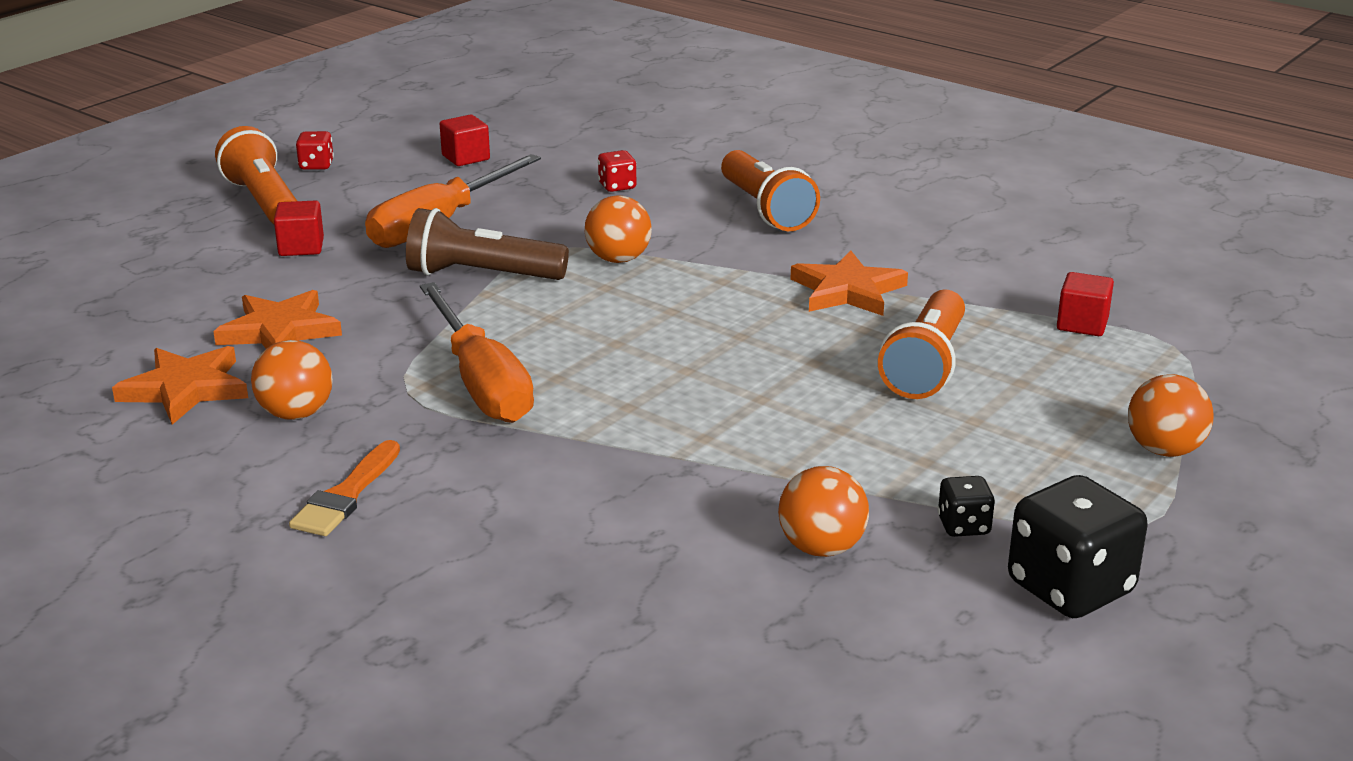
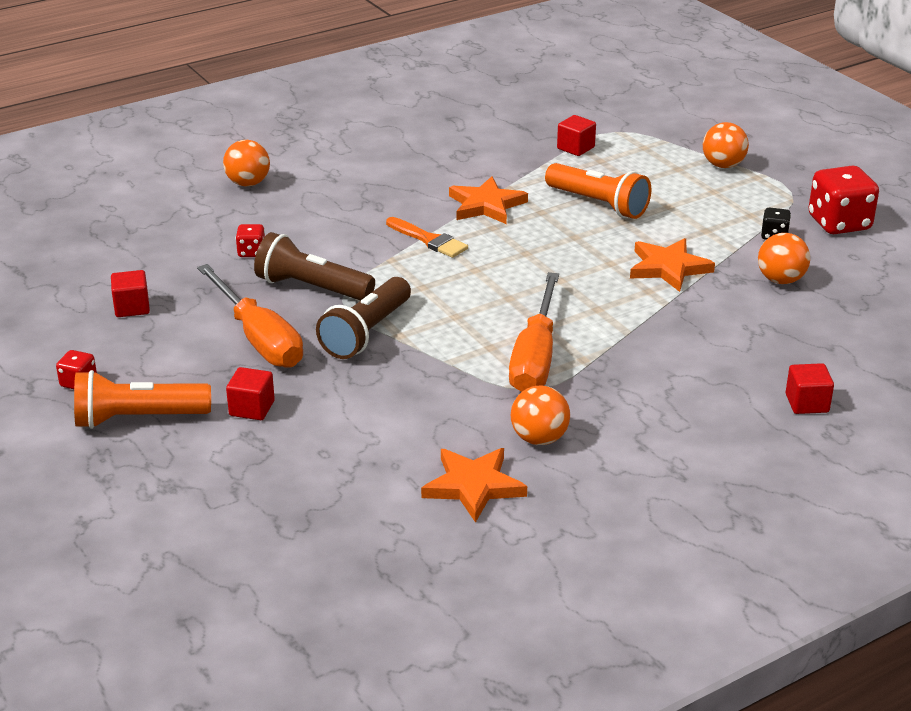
camera: 70 degrees left, 5 degrees up
orange star [213,290,342,349] -> orange star moved to [630,238,715,292]
orange brush [289,440,400,536] -> orange brush moved to [386,217,468,258]
orange screwdriver [420,282,534,423] -> orange screwdriver turned 105 degrees clockwise [509,272,559,392]
orange ball [585,195,652,263] -> orange ball moved to [223,140,270,186]
orange flashlight [721,150,820,231] -> none
black dice [1008,475,1148,618] -> red dice [808,166,879,234]
none -> brown flashlight [254,232,375,301]
none -> red cube [786,363,834,414]

